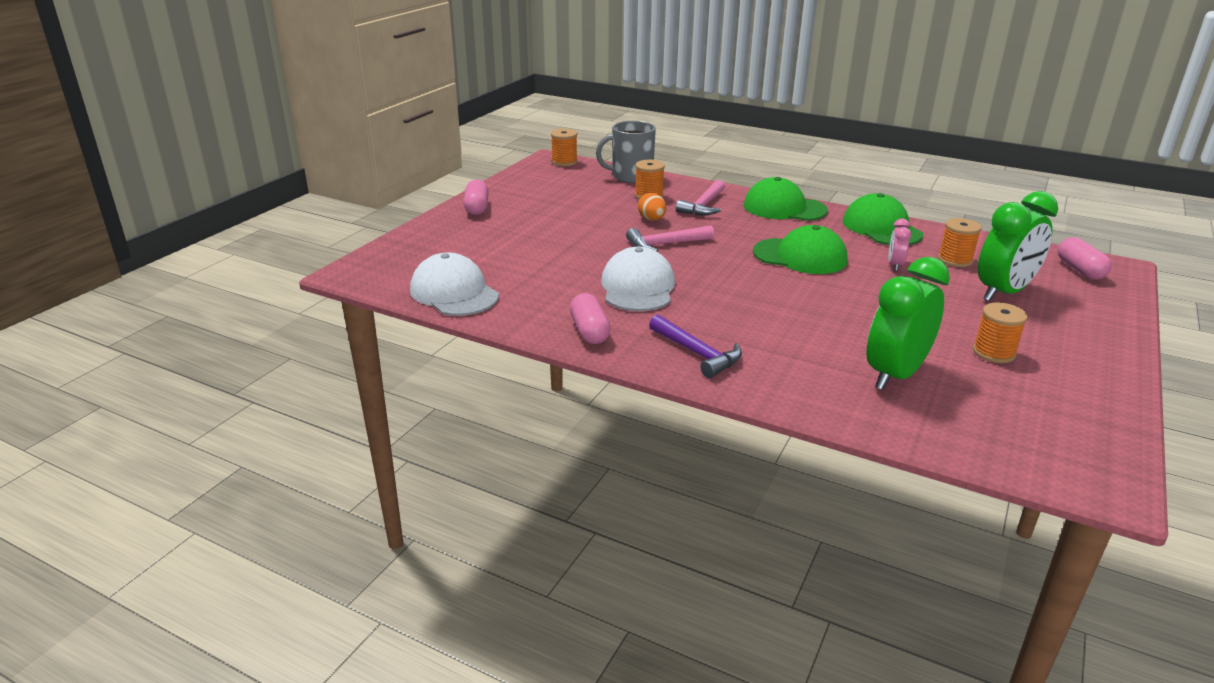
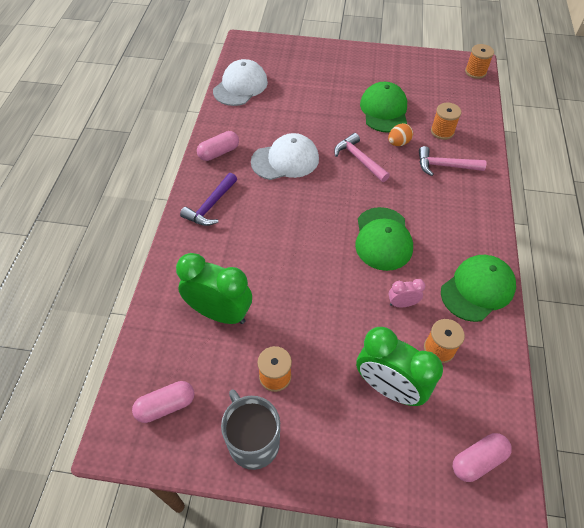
camera: 70 degrees right, 25 degrees up
pink capsule [464,179,489,215] -> pink capsule moved to [132,381,194,423]
grey mug [596,121,656,183] -> grey mug moved to [221,390,280,470]
green cap [744,177,828,221] -> green cap moved to [360,82,407,133]

